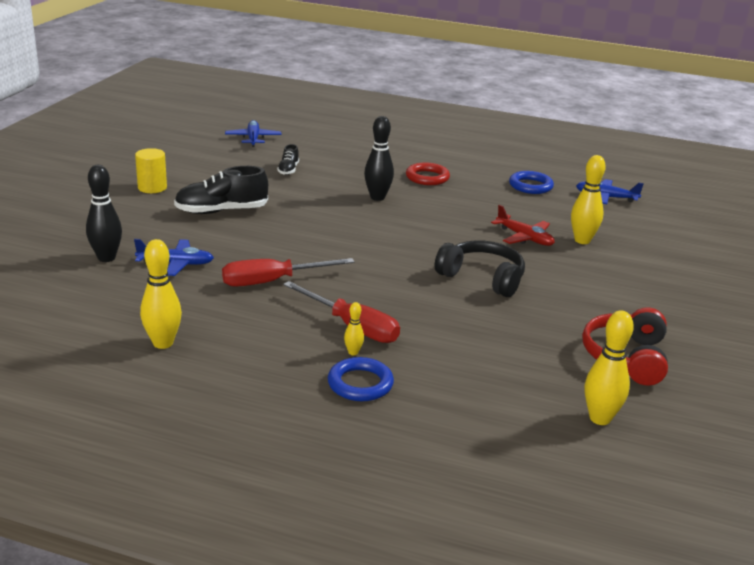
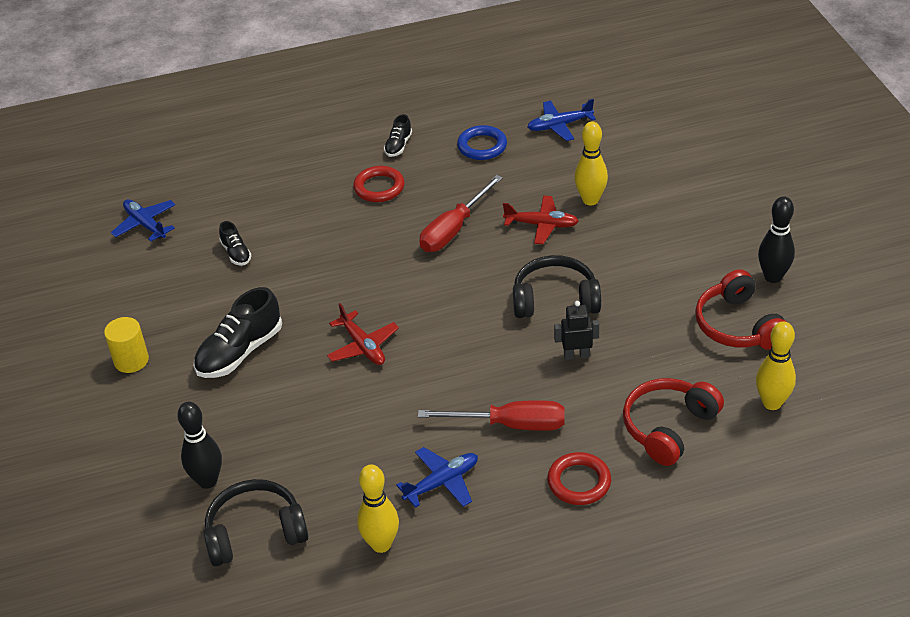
camera: 30 degrees left, 15 degrees up
blue plane [134,239,214,276] -> blue plane moved to [396,447,478,508]
red screwdriver [222,258,355,287] -> red screwdriver moved to [420,175,503,252]
blue ring [328,357,394,401] -> red ring [547,452,611,505]
yellow bowling pin [344,302,364,355] -> none
black bowling pin [364,116,394,201] -> black bowling pin moved to [758,196,795,283]
none -> black headphones [203,479,308,566]
none -> red plane [327,303,399,365]
none -> black shoe [384,114,412,157]
none -> black robot [554,301,599,360]
none -> red headphones [623,378,724,466]

